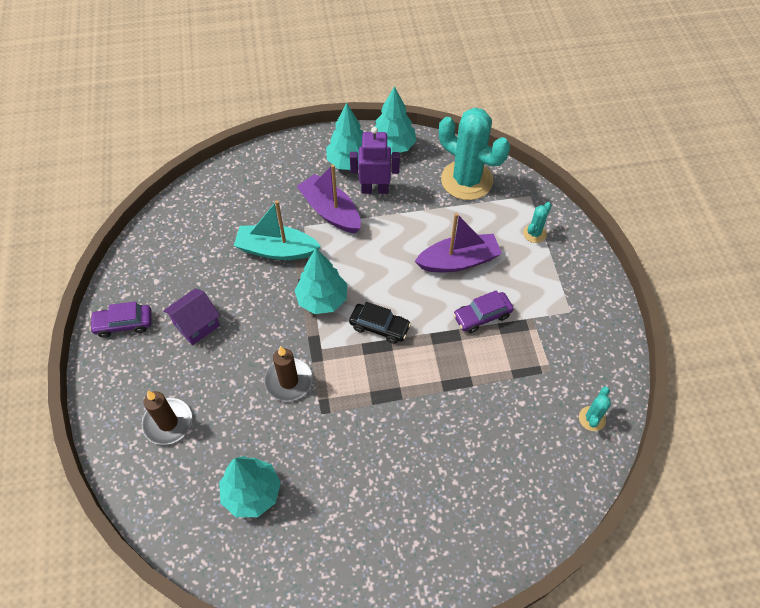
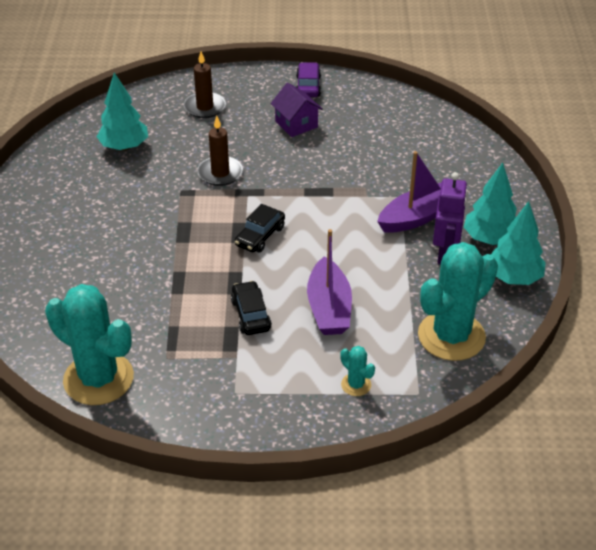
camera: 100 degrees right, 15 degrees down
turquoise boat [234,200,321,260] -> none
turquoise tree [294,248,347,314] -> none
purple car [453,290,514,333] -> black car [231,281,272,335]
turquoise cactus [579,387,611,431] -> turquoise cactus [45,284,134,405], size x2.33

